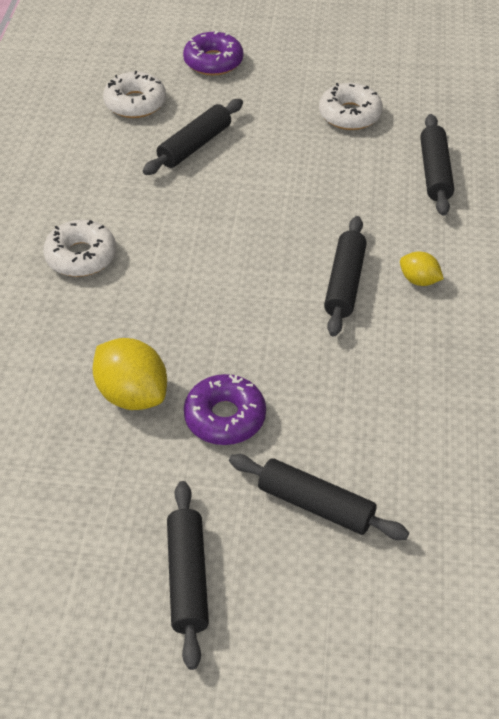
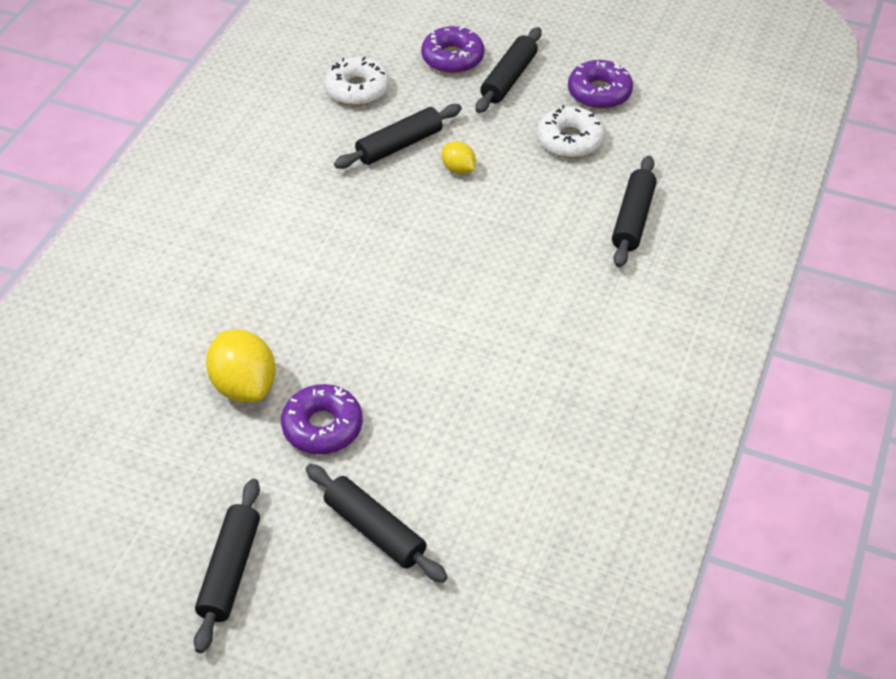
camera: 15 degrees right, 0 degrees up
white donut [43,220,116,277] -> none
black rolling pin [324,216,367,336] -> black rolling pin moved to [476,27,542,113]
yellow lemon [400,251,444,286] -> yellow lemon moved to [442,141,476,174]
none -> purple donut [568,60,633,109]

